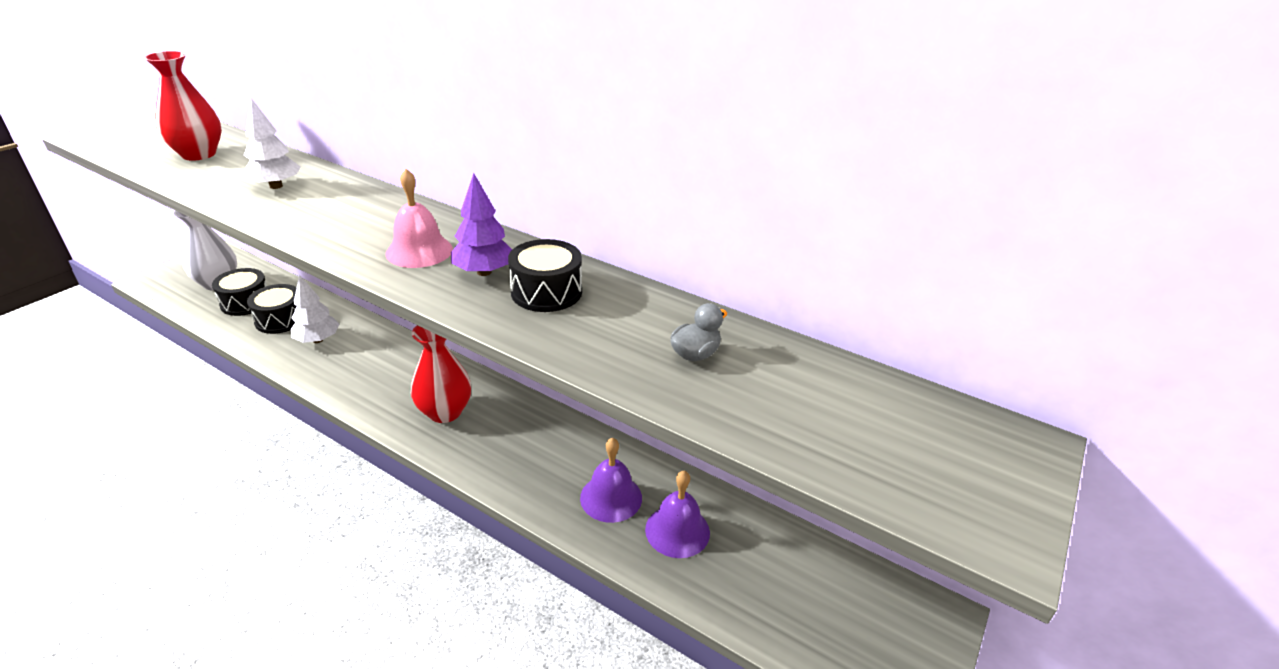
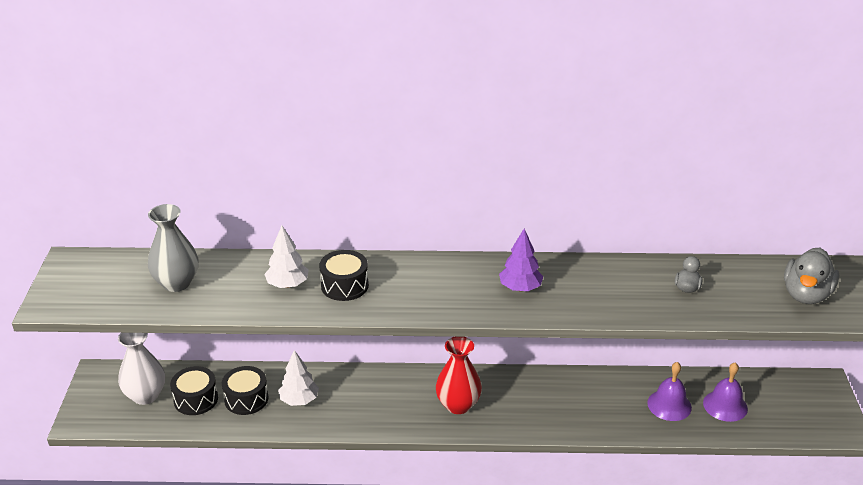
camera: 30 degrees left, 0 degrees up
red vase [144,51,222,161] -> grey vase [148,204,198,292]
pink bell [385,169,453,268] -> none
black drum [508,239,582,312] -> black drum moved to [319,250,369,301]
purple bell [580,437,642,523] -> purple bell moved to [703,363,748,422]
none -> grey duck [784,248,839,304]

